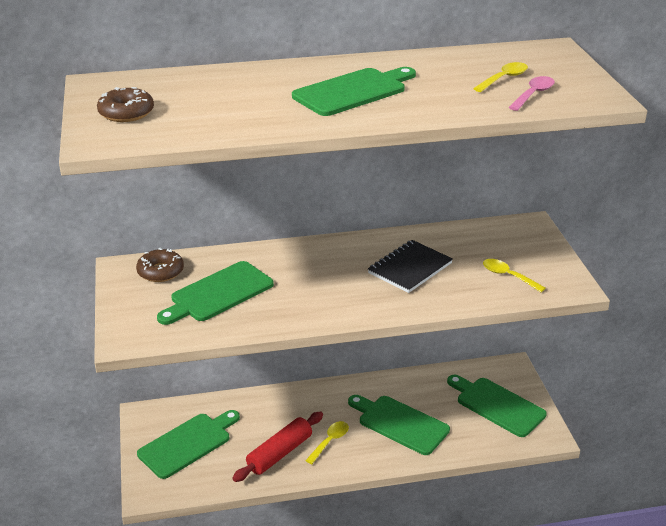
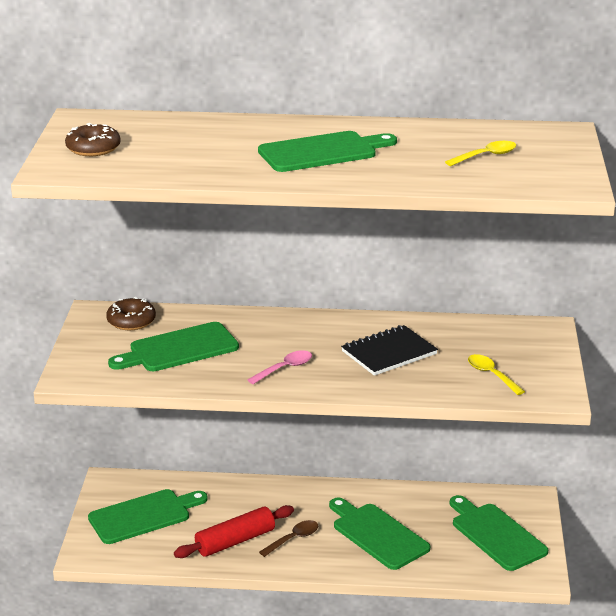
camera: 15 degrees right, 5 degrees down
yellow spoon [305,421,349,464] -> brown spoon [259,520,318,557]
pink spoon [508,76,555,111] -> pink spoon moved to [247,350,312,384]

